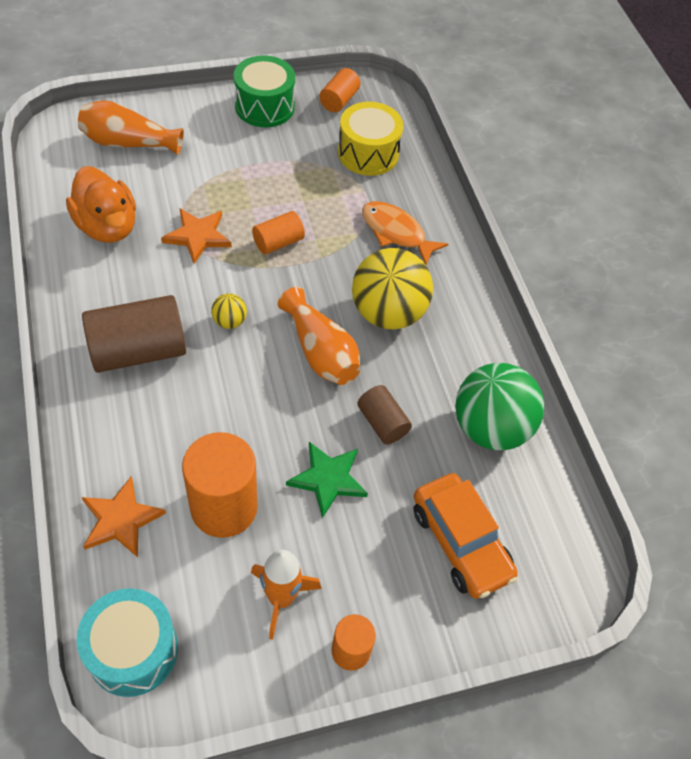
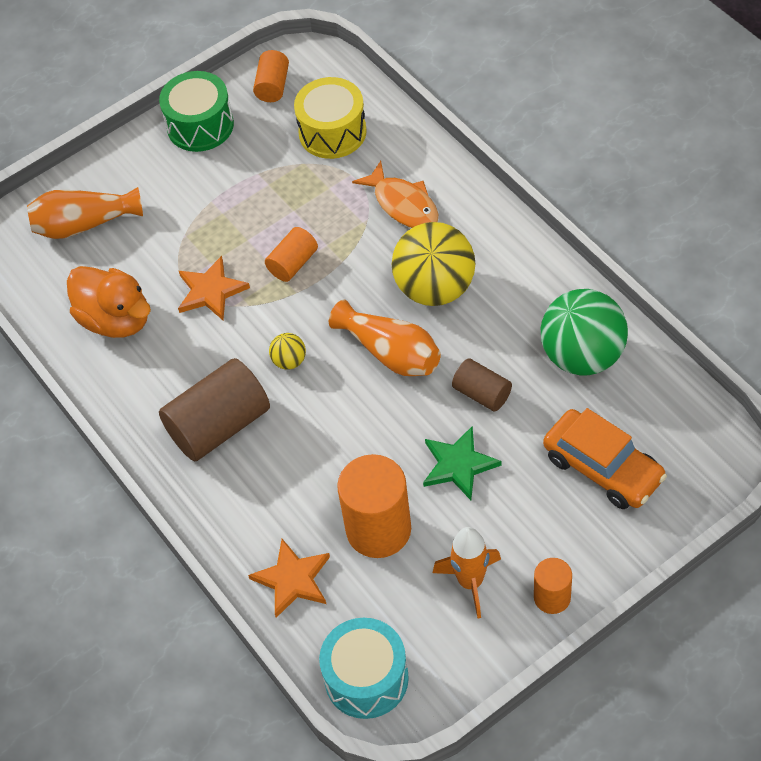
camera: 10 degrees left, 0 degrees up
orange fish [362,201,448,265] -> orange fish turned 150 degrees counterclockwise [352,161,439,228]

